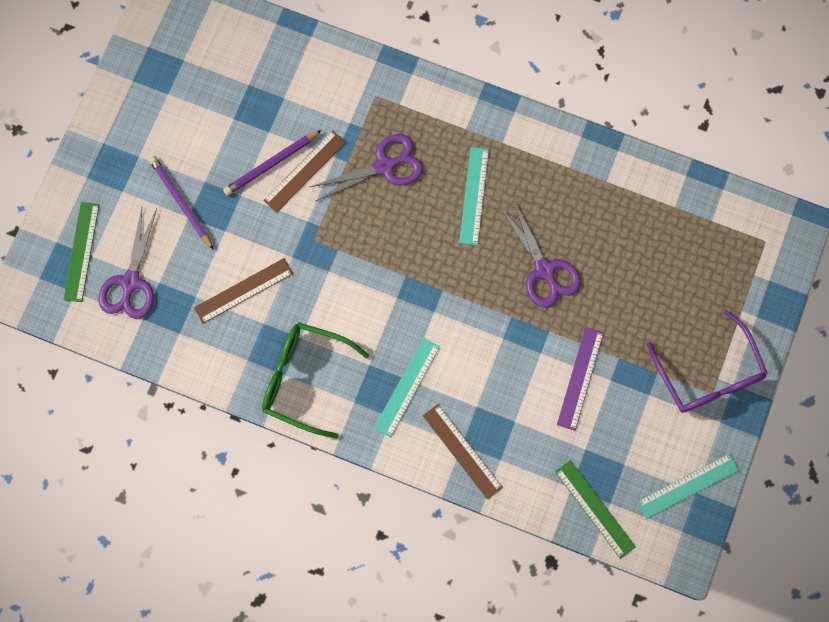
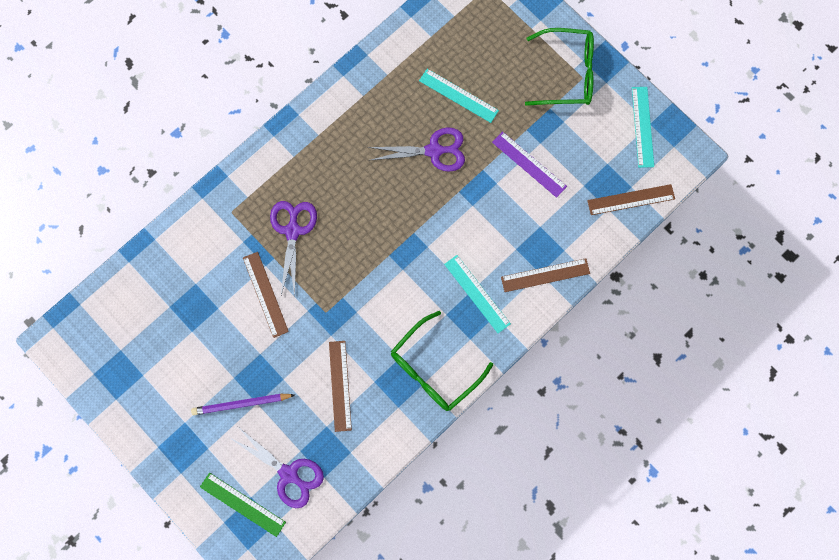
camera: 65 degrees left, 0 degrees up
purple pencil [223,130,322,196] -> none
turquoise ruler [459,147,489,246] -> turquoise ruler moved to [419,69,499,123]
green ruler [555,460,636,559] -> brown ruler [587,184,675,215]
purple glasses [646,310,768,413] -> green glasses [525,28,594,106]

